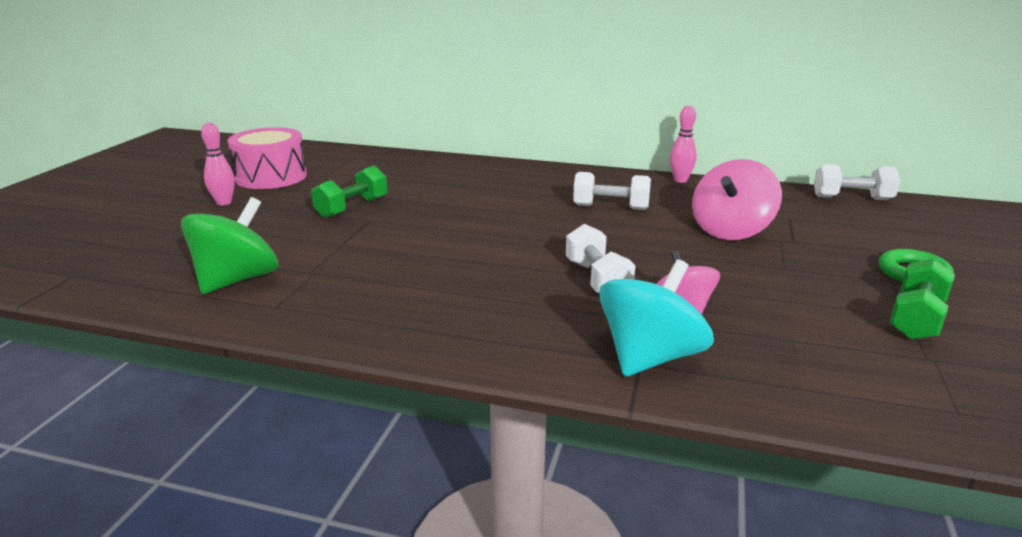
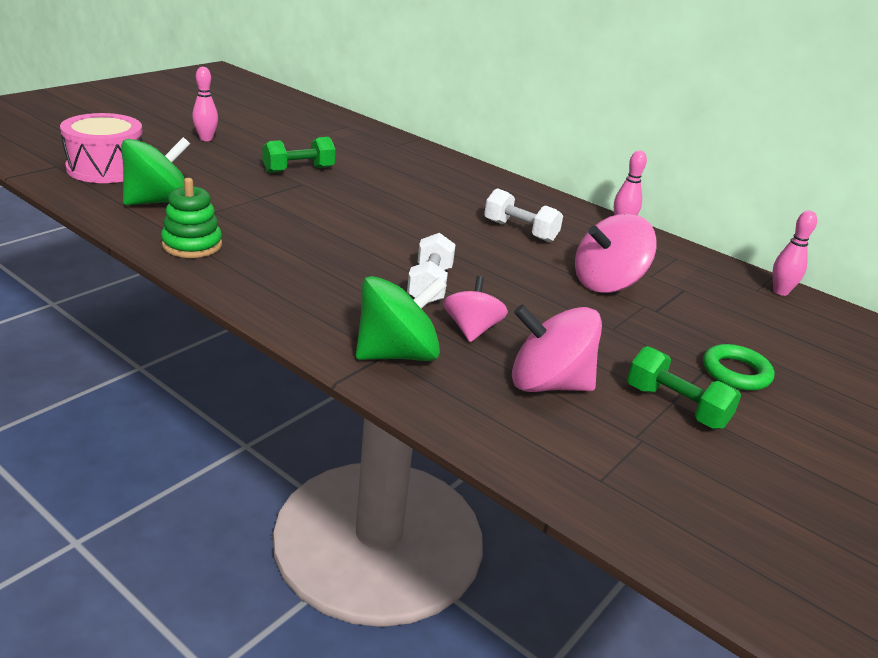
camera: 20 degrees right, 5 degrees up
pink drum [227,127,307,189] -> pink drum moved to [60,113,143,183]
turquoise spinning top [599,259,714,377] -> green spinning top [356,276,447,361]
white dumbbell [814,164,900,200] -> pink bowling pin [773,211,817,296]
green dumbbell [889,258,955,340] -> green dumbbell turned 75 degrees clockwise [627,346,741,429]
none -> green stacking toy [161,178,222,258]
none -> pink spinning top [512,304,602,392]

